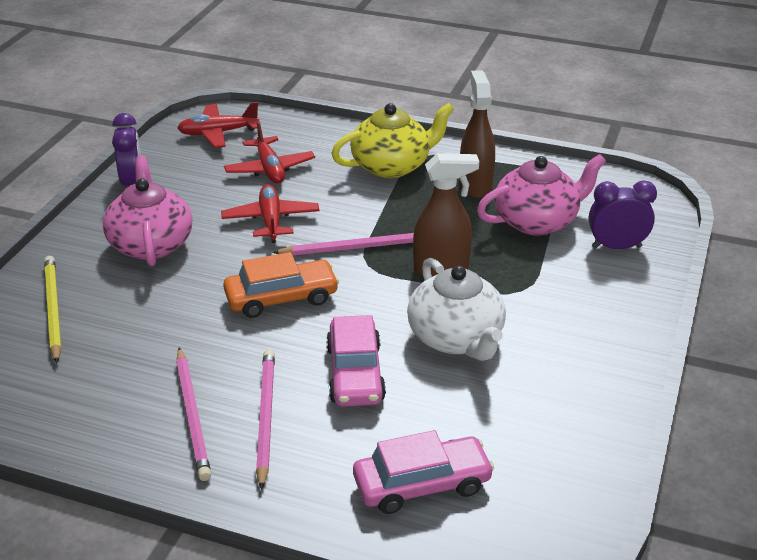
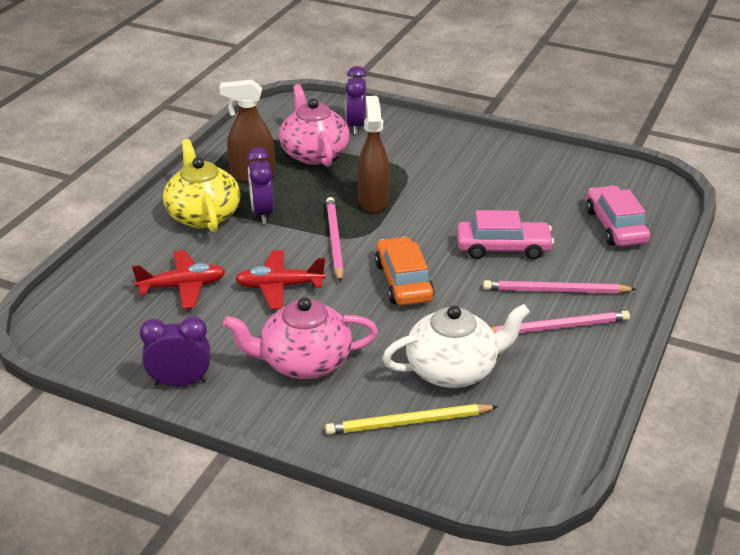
camera: 85 degrees left, 0 degrees up
red plane [177,102,259,148] -> none
white teapot [407,258,506,361] -> white teapot moved to [382,304,530,388]
none -> purple clock [247,147,274,224]

